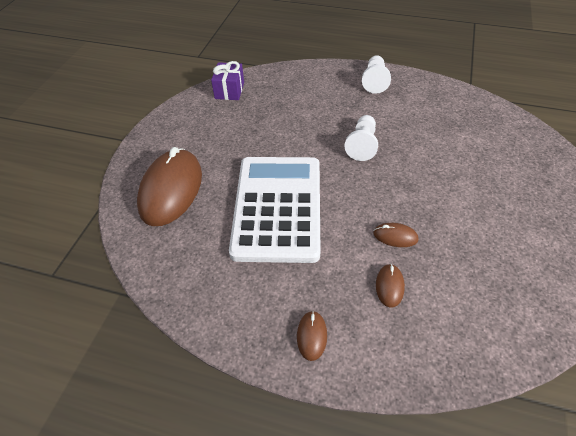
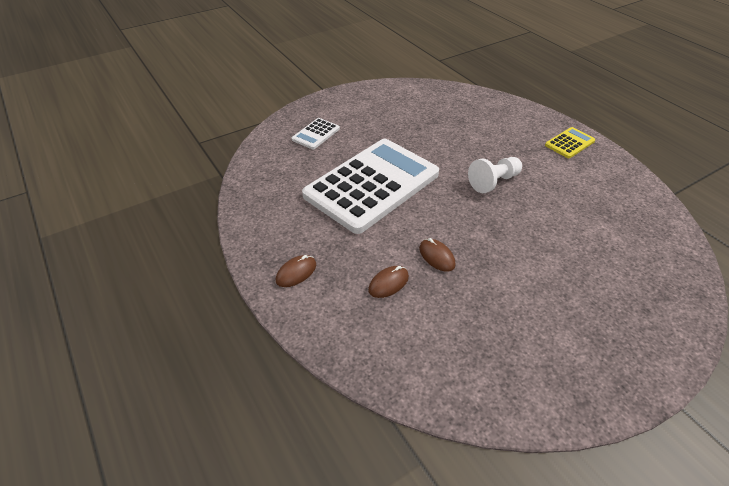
camera: 40 degrees right, 5 degrees down
brown mouse [137,147,202,226] -> white calculator [292,118,340,149]
purple gift [211,61,244,100] -> none
white pawn [362,55,391,94] -> yellow calculator [545,127,595,158]

